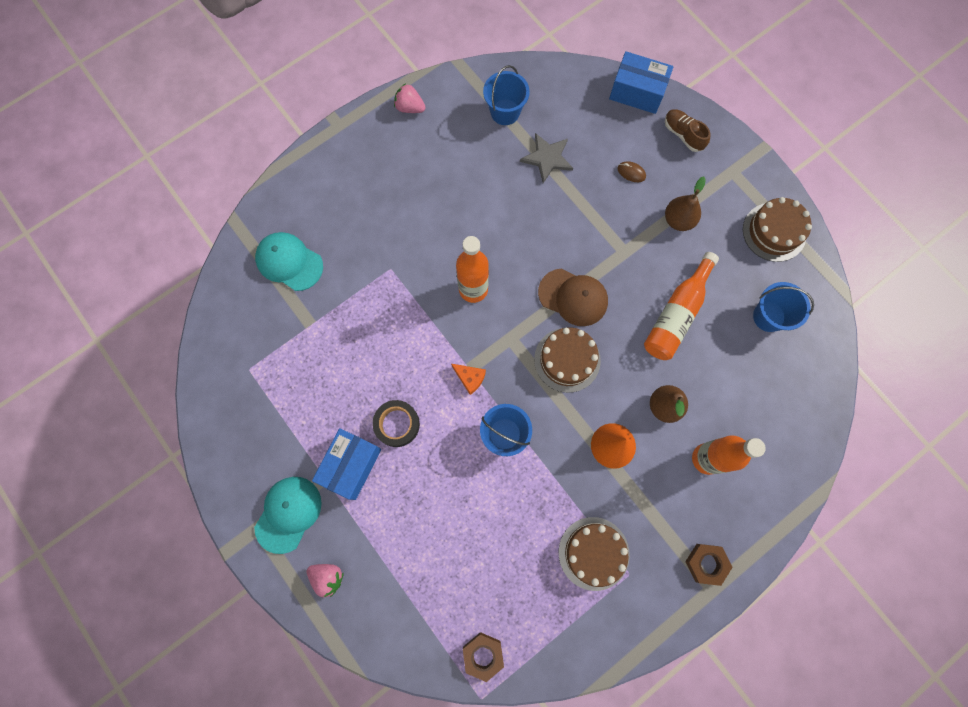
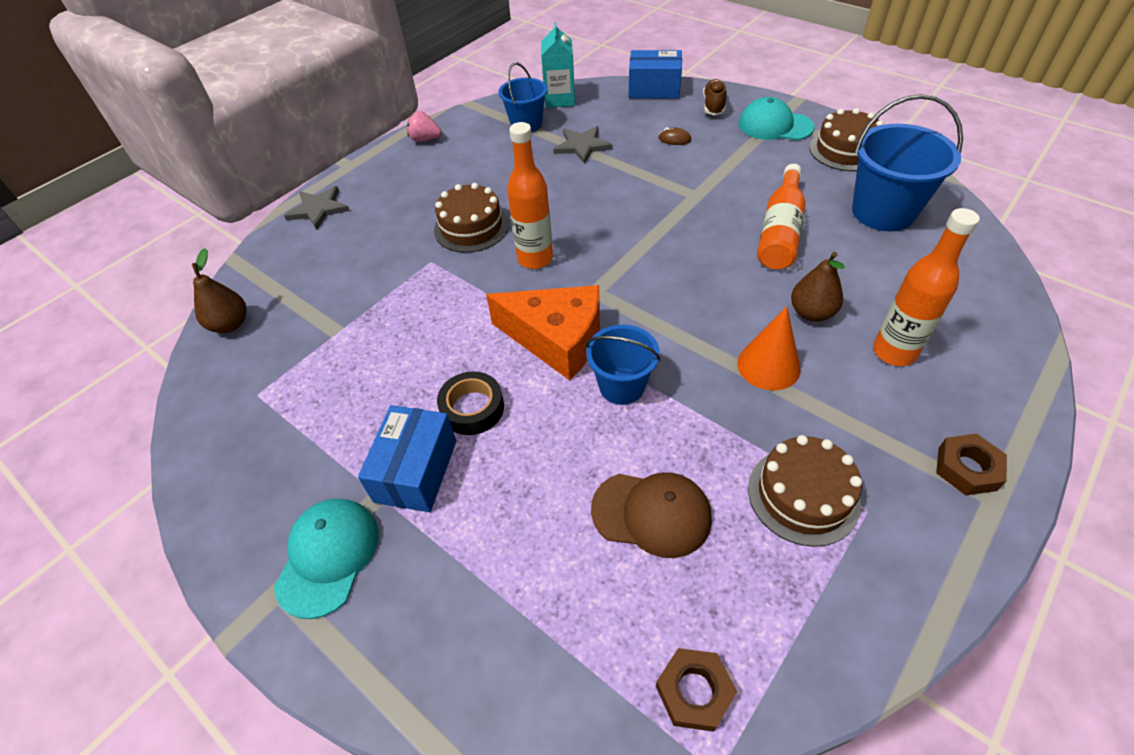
camera: 10 degrees left, 25 degrees down
turquoise cap [255,232,323,291] -> turquoise cap moved to [738,97,815,140]
pink strawberry [306,564,344,597] -> none
orange cheese [451,364,486,395] -> orange cheese [486,285,600,380], size x2.41
brown cake [534,327,601,393] -> brown cake moved to [434,183,509,253]
brown cap [538,269,608,326] -> brown cap moved to [591,472,712,558]
brown shoe [665,109,711,152] -> brown shoe turned 60 degrees clockwise [703,79,727,115]
brown pear [665,177,706,231] -> brown pear moved to [192,248,247,333]
blue bucket [753,282,814,332] -> blue bucket [852,94,963,231], size x1.59
none -> grey star [284,186,350,230]
none -> turquoise carton [541,22,575,108]

